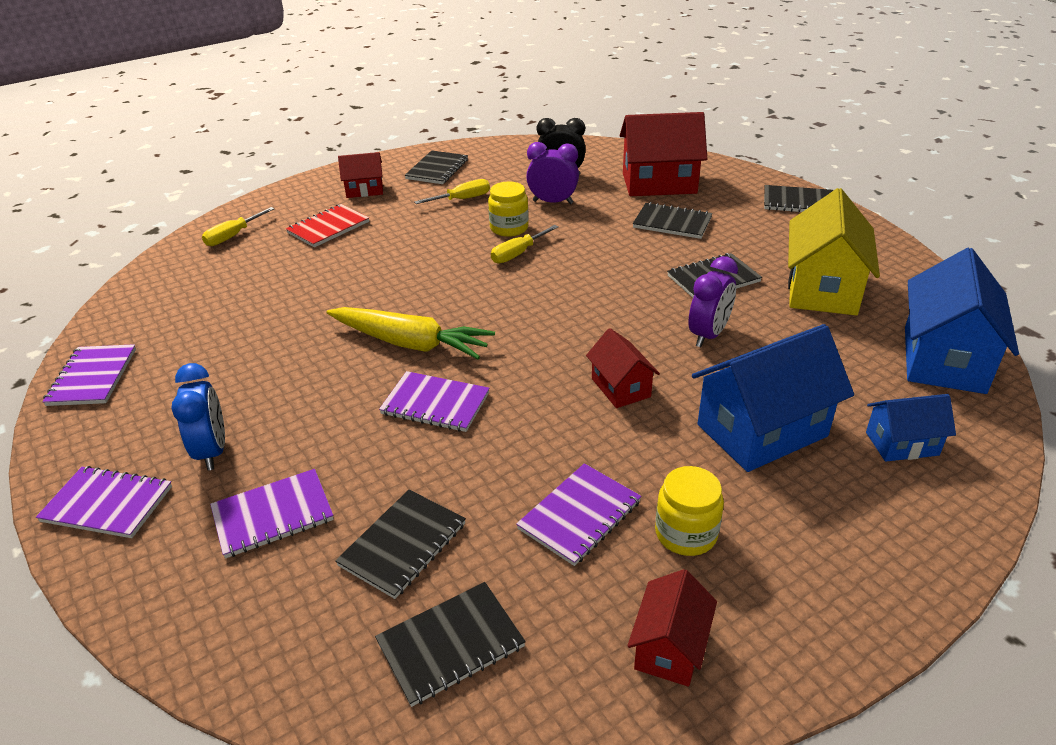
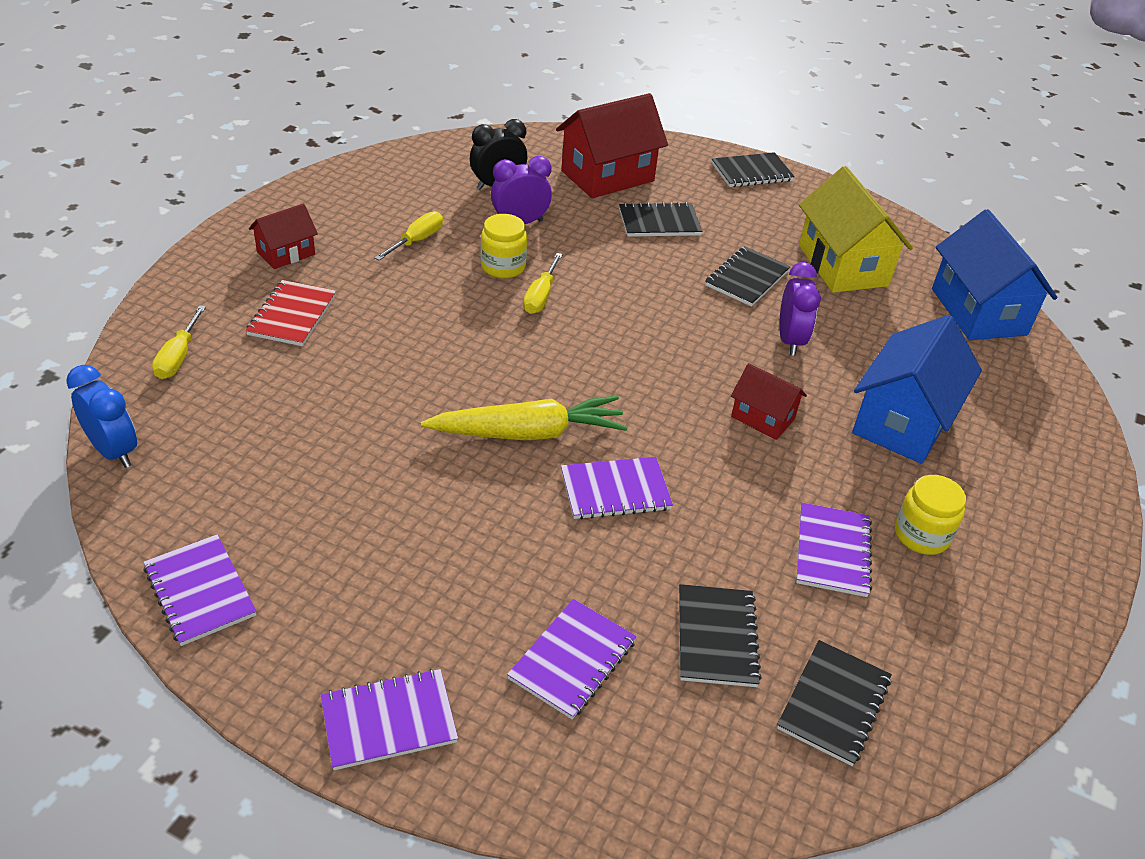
camera: 35 degrees left, 5 degrees up
blue clock [171,363,225,470] -> blue clock moved to [66,365,137,468]
black notebook [405,150,468,184] -> none
red house [627,569,717,687] -> none
blue house [866,394,956,462] -> none

